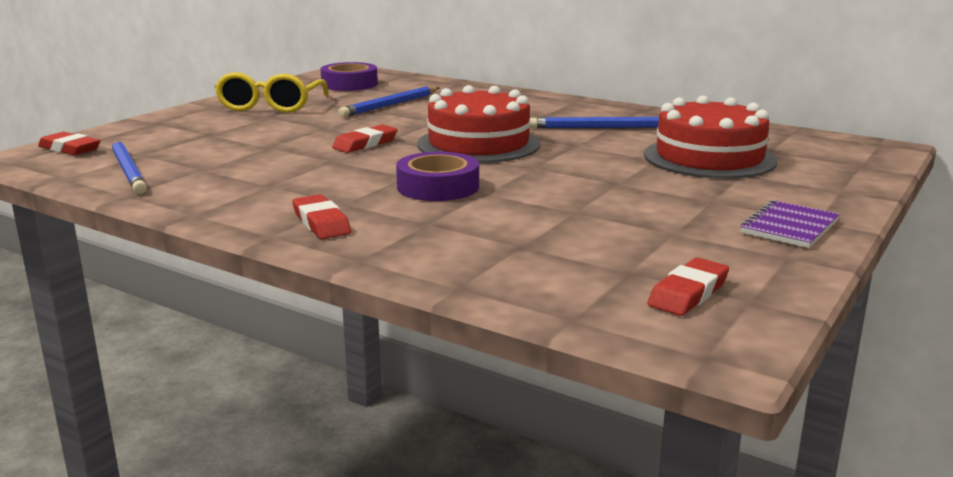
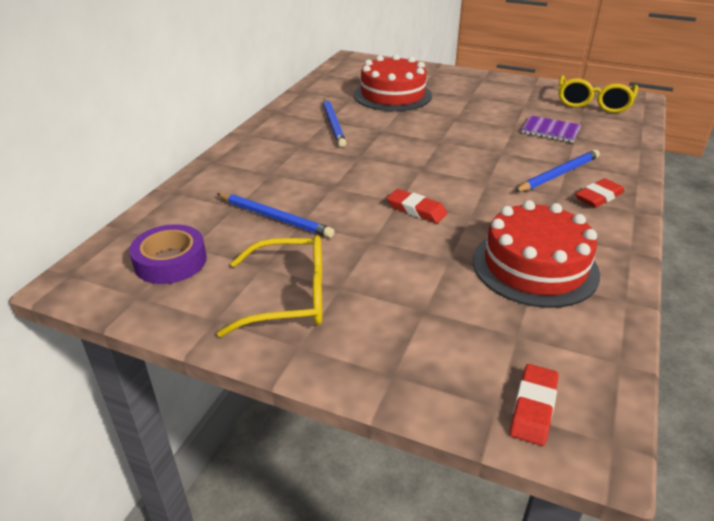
camera: 100 degrees left, 15 degrees up
blue pencil [112,141,147,194] -> blue pencil moved to [514,149,600,192]
purple tape [396,152,479,201] -> none
red cake [417,85,541,163] -> red cake moved to [473,200,600,308]
red eraser [647,257,729,316] -> yellow glasses [558,75,638,113]
purple notebook [740,200,840,248] -> purple notebook moved to [521,115,581,143]

